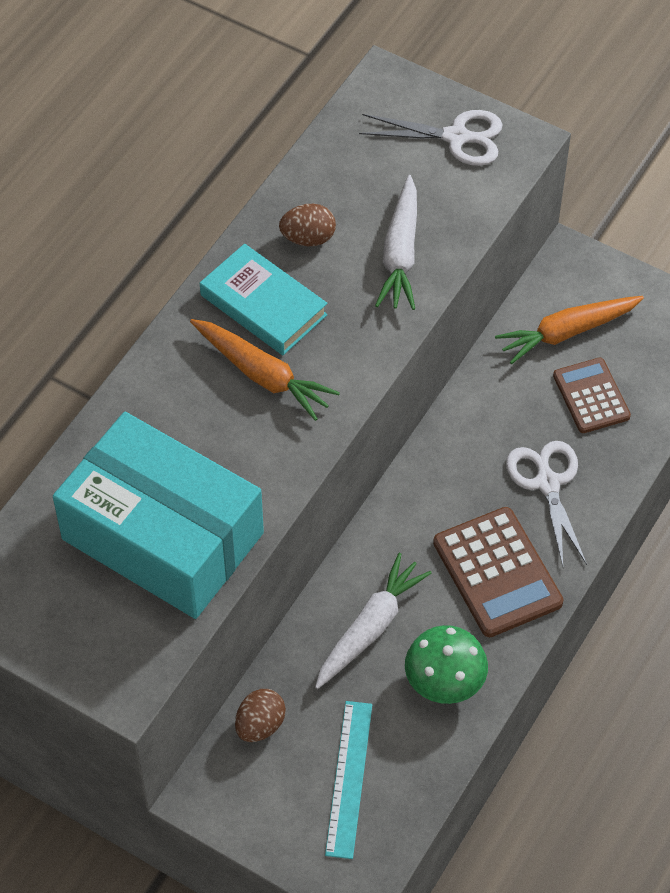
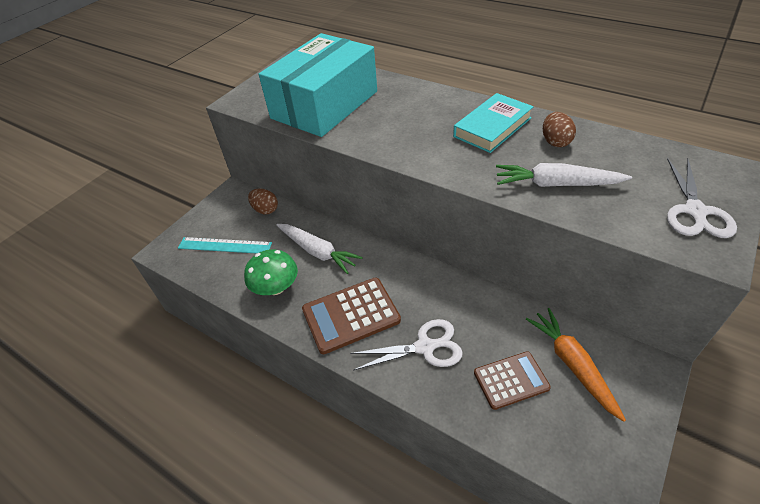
camera: 95 degrees right, 10 degrees down
orange carrot [190,319,340,421] -> none

